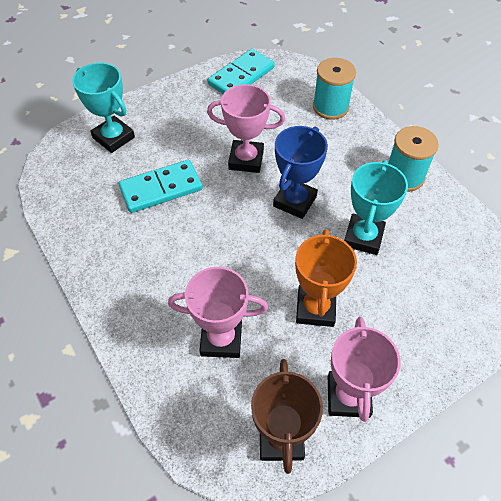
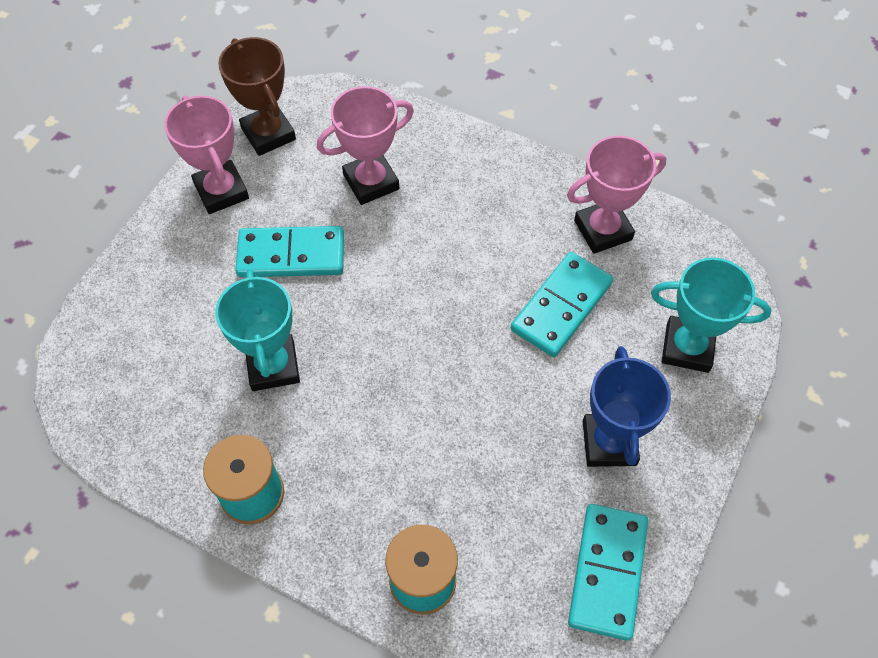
camera: 150 degrees right, 5 degrees up
pink trophy [207,84,285,173] -> pink trophy moved to [567,136,667,254]
blue trophy [273,126,328,219] -> blue trophy moved to [583,346,671,467]
orange trophy [295,229,357,327] -> turquoise domino [235,226,344,277]

